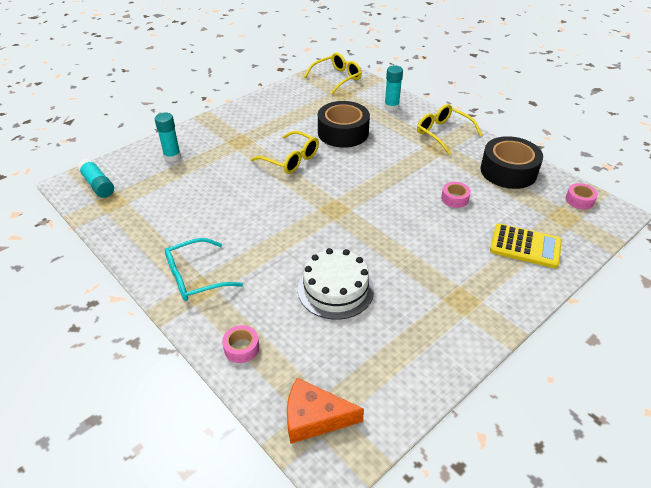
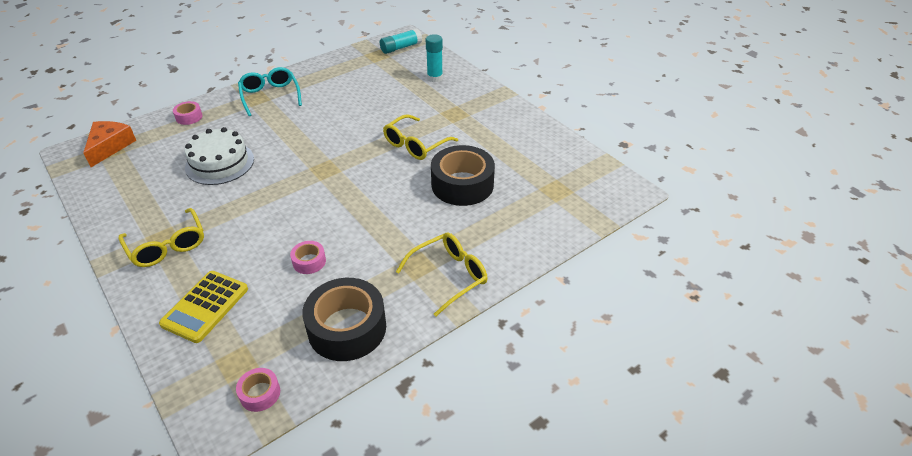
camera: 95 degrees right, 0 degrees up
yellow glasses [304,53,362,94] -> yellow glasses moved to [119,208,204,267]
turquoise glue stick [384,66,403,111] -> none

